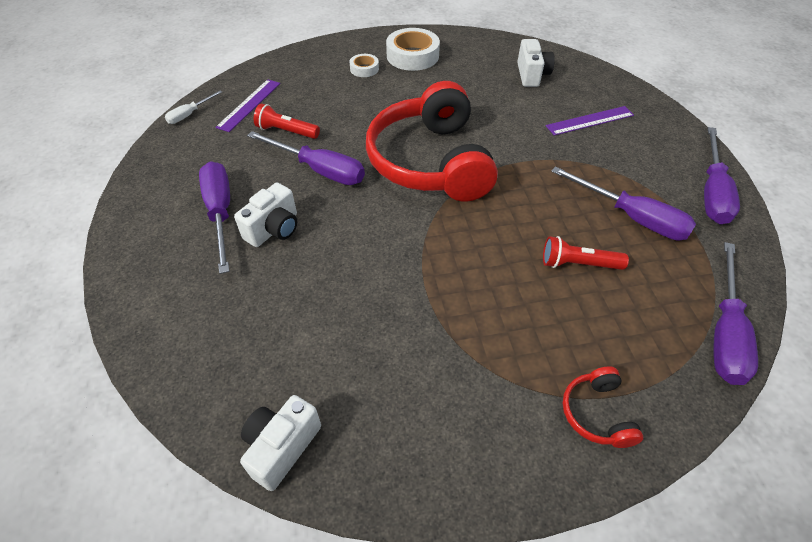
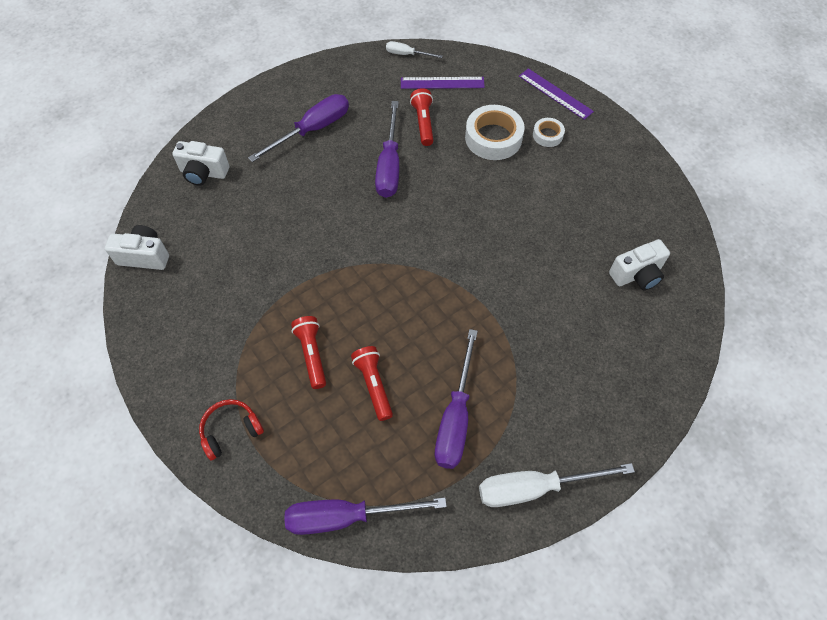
camera: 65 degrees right, 10 degrees up
white camera [234,183,297,247] -> white camera moved to [172,141,229,186]
red headphones [366,81,498,202] -> none
white tape [386,28,440,71] -> white tape moved to [465,105,525,160]
purple ruler [546,106,634,136] -> purple ruler moved to [519,68,594,120]
purple screwdriver [704,127,740,224] -> white screwdriver [479,463,635,507]
none -> red flashlight [291,316,326,389]

